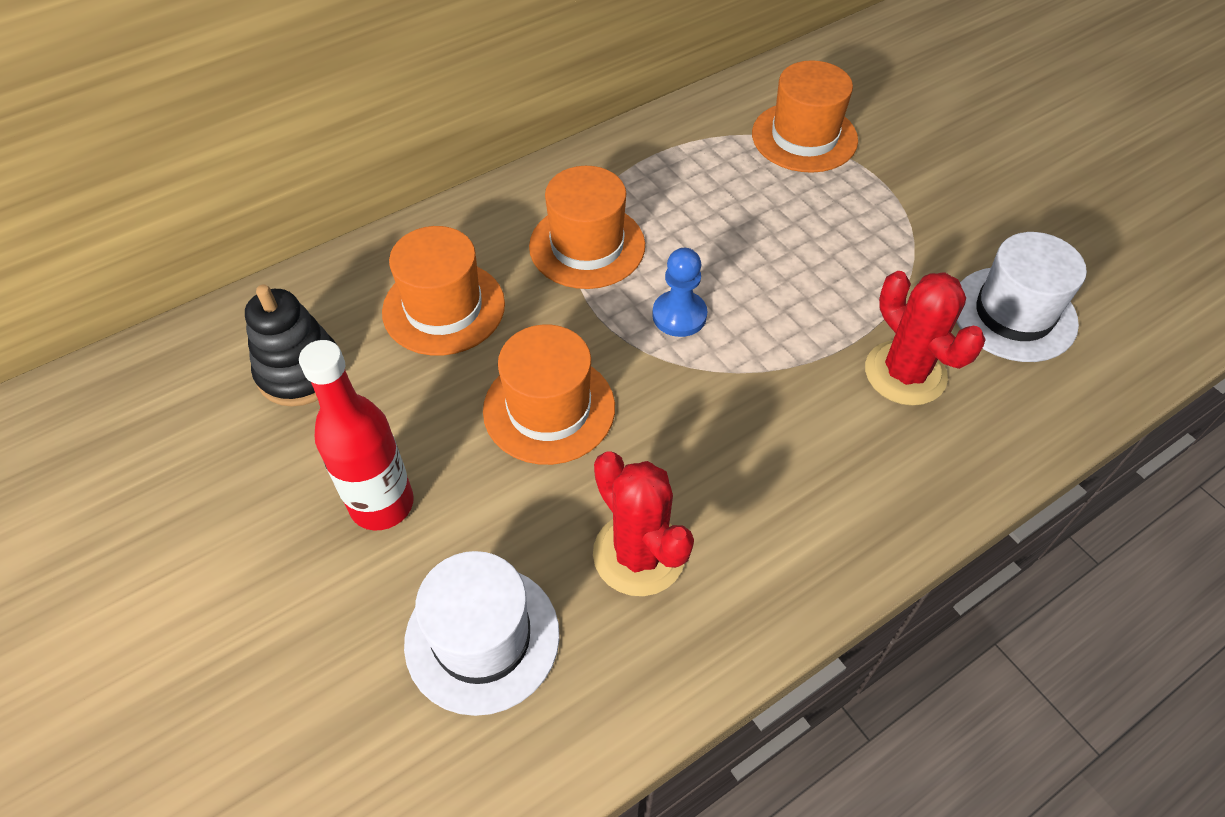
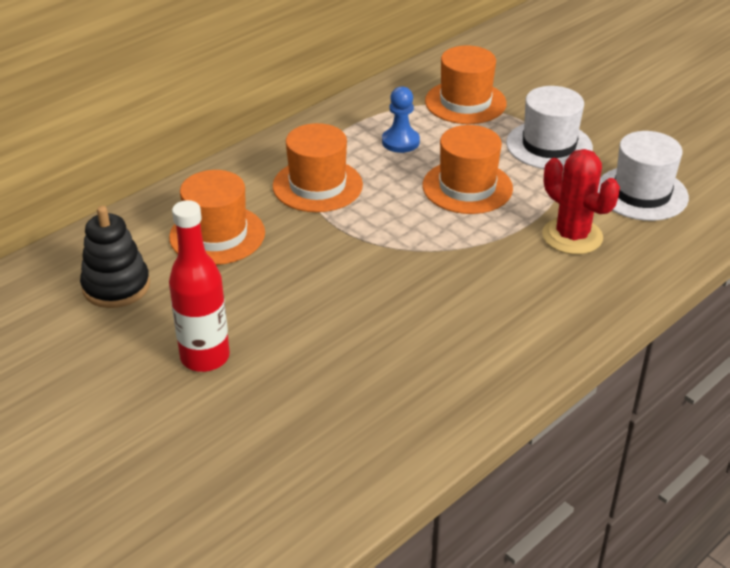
camera: 10 degrees left, 15 degrees down
white hat [404,551,560,716] -> white hat moved to [506,86,593,169]
orange hat [483,325,615,465] -> orange hat moved to [423,125,513,214]
red cactus [593,452,694,596] -> none
blue pawn [652,248,707,337] -> blue pawn moved to [382,86,420,153]

